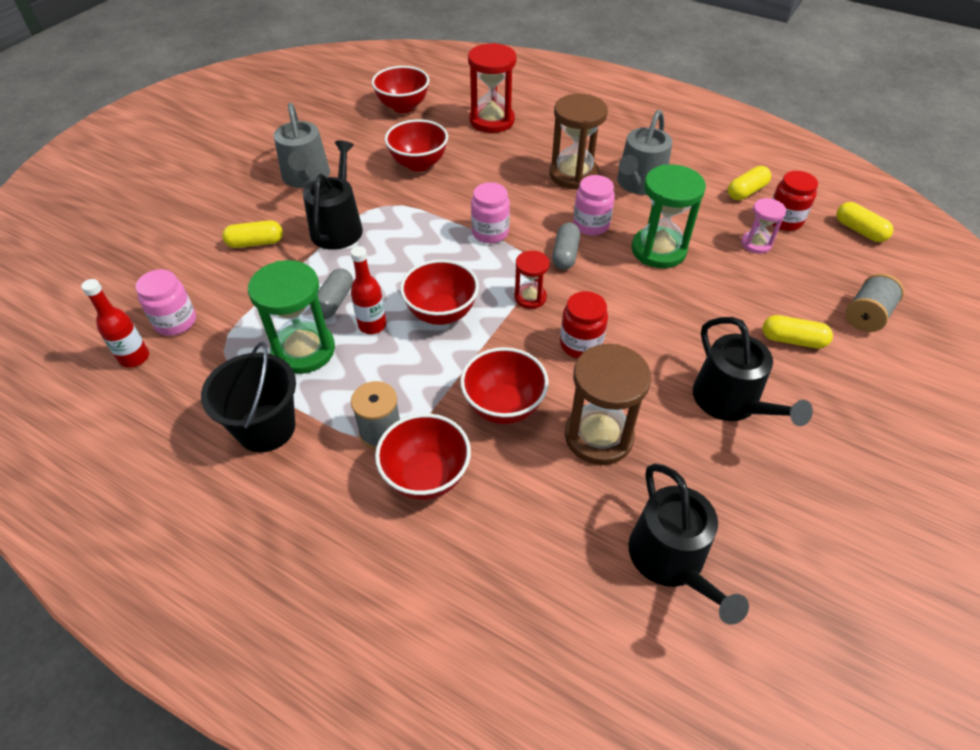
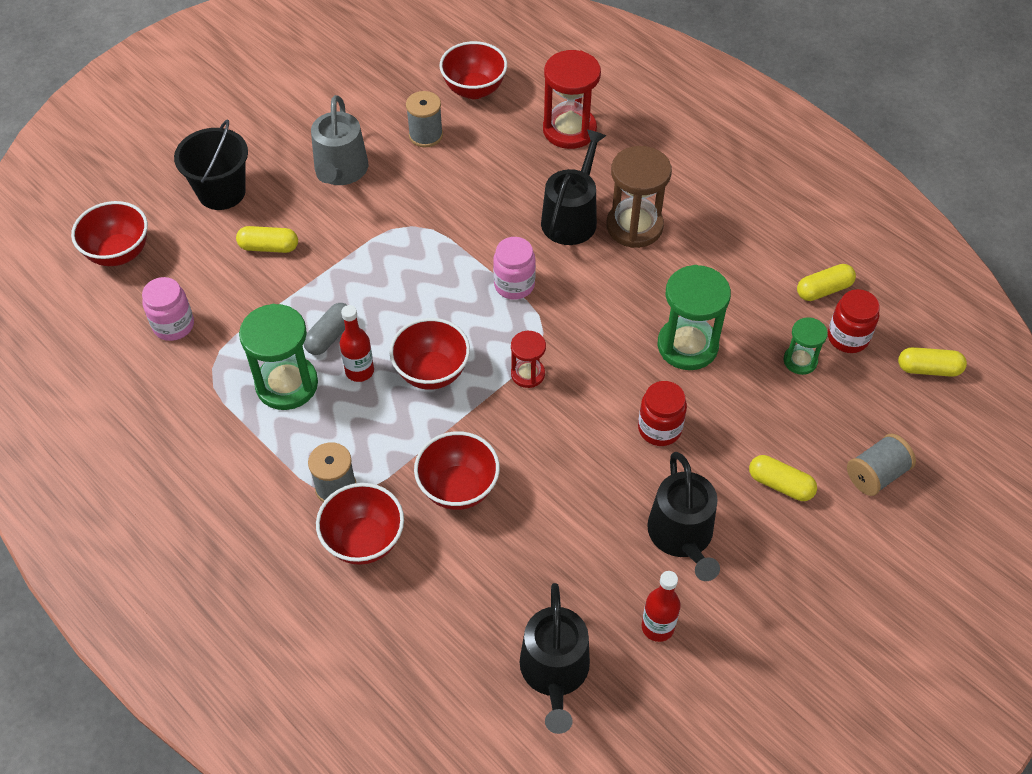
camera: 15 degrees right, 5 degrees up
red bottle [81,279,149,368] -> red bottle moved to [642,571,681,642]
black bucket [201,342,296,452] -> black bucket moved to [174,119,248,210]
black watering can [303,141,363,250] -> black watering can moved to [541,130,606,245]
red bowl [385,119,448,172] -> red bowl moved to [71,201,148,266]
grey capsule [552,223,580,270] -> none
red jar [560,291,608,358] -> red jar moved to [638,381,687,446]
brown hourglass [565,344,651,465] -> none
pink jar [573,175,615,236] -> none
grey watering can [617,110,672,195] -> none
pink hourglass [741,198,786,254] -> green hourglass [783,317,828,375]
yellow capsule [836,202,893,242] -> yellow capsule turned 60 degrees counterclockwise [898,347,967,377]
none -> grey spool [406,91,443,147]

